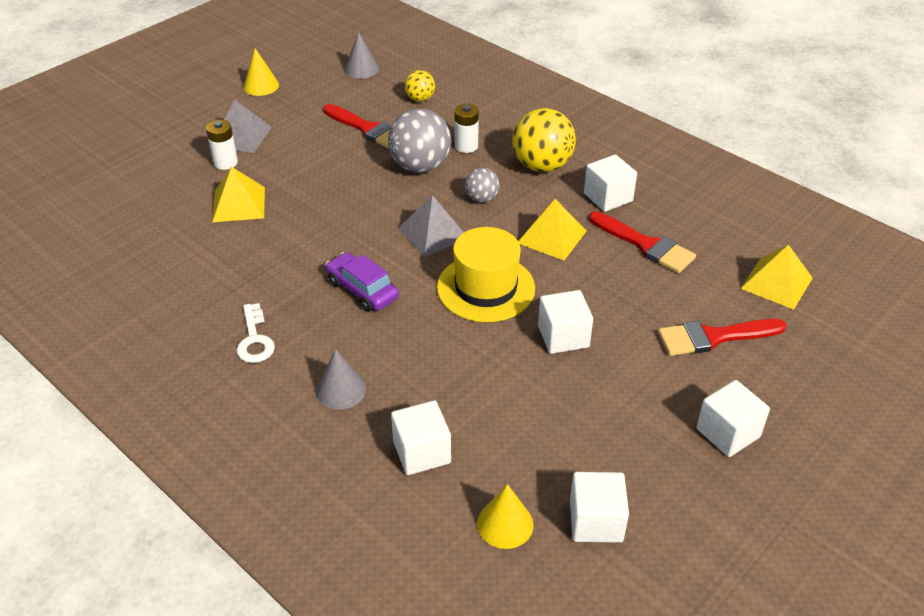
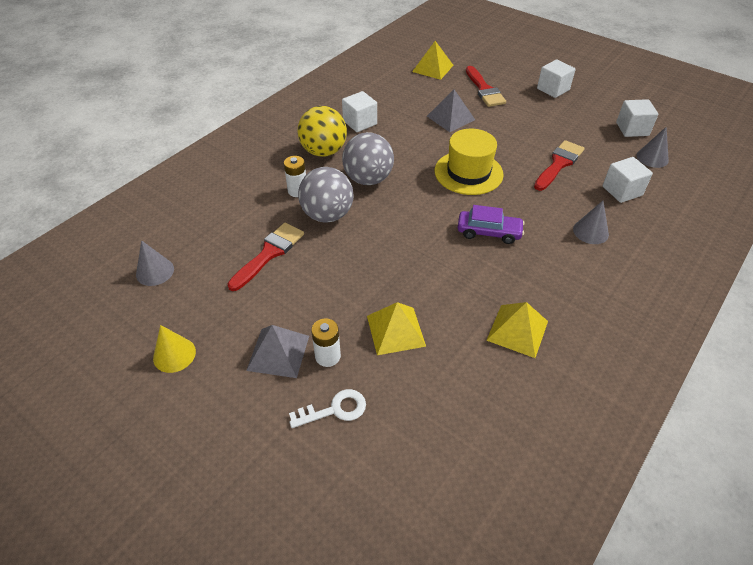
camera: 95 degrees left, 5 degrees up
white key [237,303,275,363] -> white key moved to [289,389,366,428]
purple car [325,252,399,312] -> purple car turned 120 degrees counterclockwise [457,205,525,244]
grey pyramid [398,195,464,257] -> grey pyramid moved to [427,89,475,132]
yellow ball [405,70,435,101] -> none
grey ball [465,168,500,203] -> grey ball [342,132,394,185], size x1.87
yellow cone [477,484,534,549] -> grey cone [637,127,669,168]
yellow pyramid [518,199,587,260] -> yellow pyramid moved to [486,302,548,358]
white cube [538,290,593,354] -> none
red brush [589,212,696,273] -> red brush moved to [534,140,584,191]

